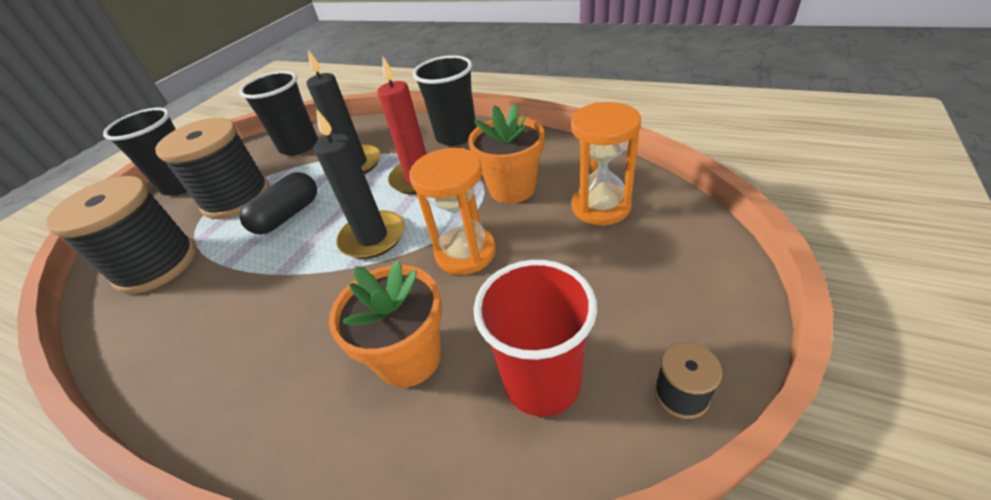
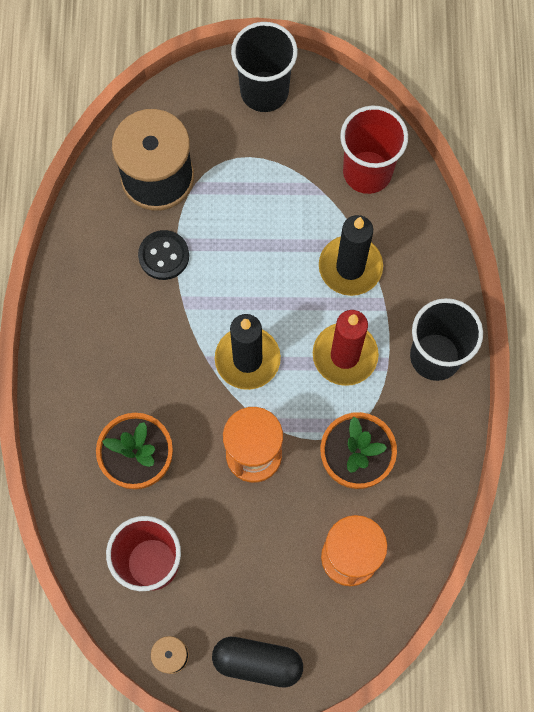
camera: 60 degrees right, 30 degrees up
black spool [155,118,270,219] -> none
black cup [239,71,318,155] -> red cup [340,105,408,194]
black capsule [240,172,317,234] -> black capsule moved to [212,637,303,687]
none -> black button [138,230,189,280]

